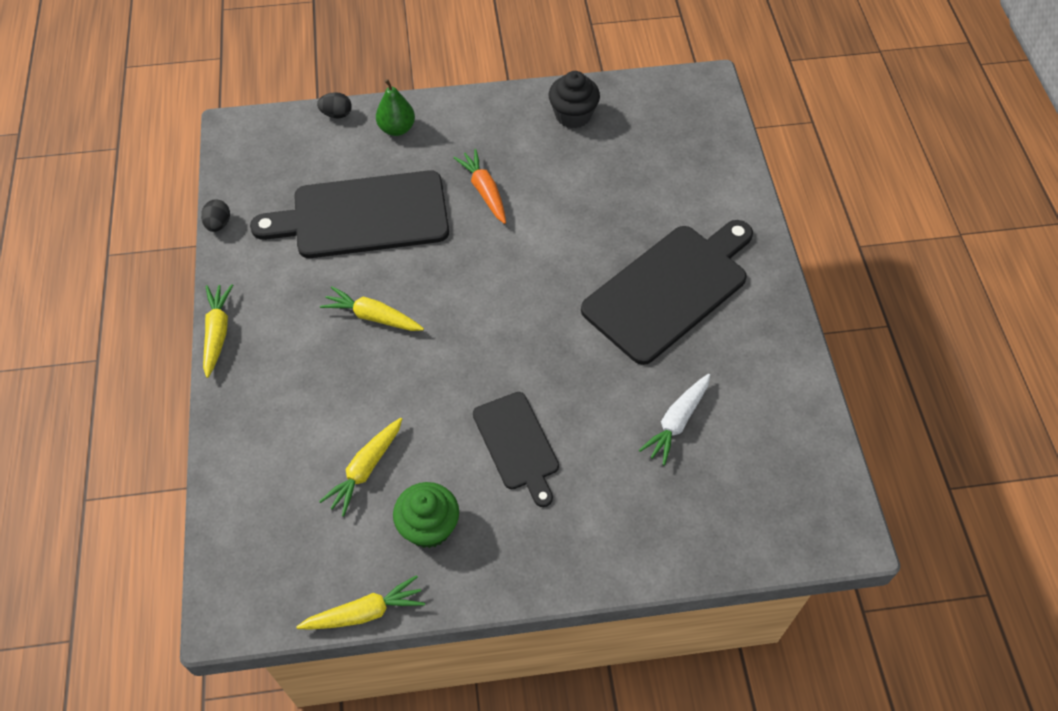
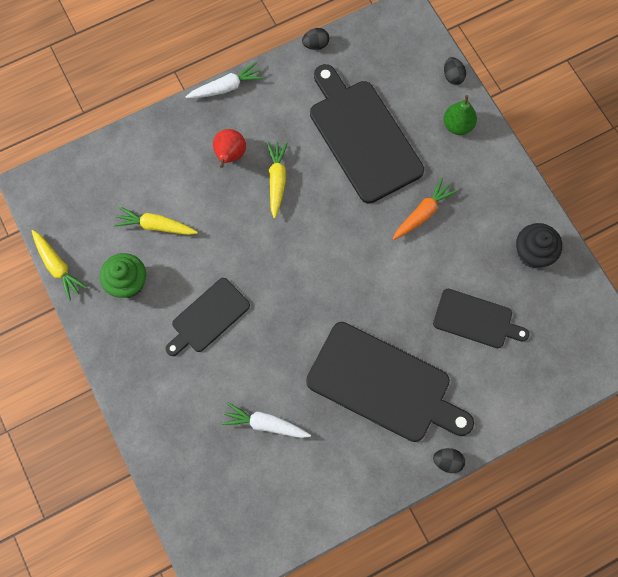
camera: 70 degrees right, 15 degrees up
yellow carrot [203,284,233,378] -> white carrot [186,62,264,98]
none -> red pear [213,129,246,168]
none -> black cutting board [433,289,529,348]
none -> black egg [433,448,465,473]

